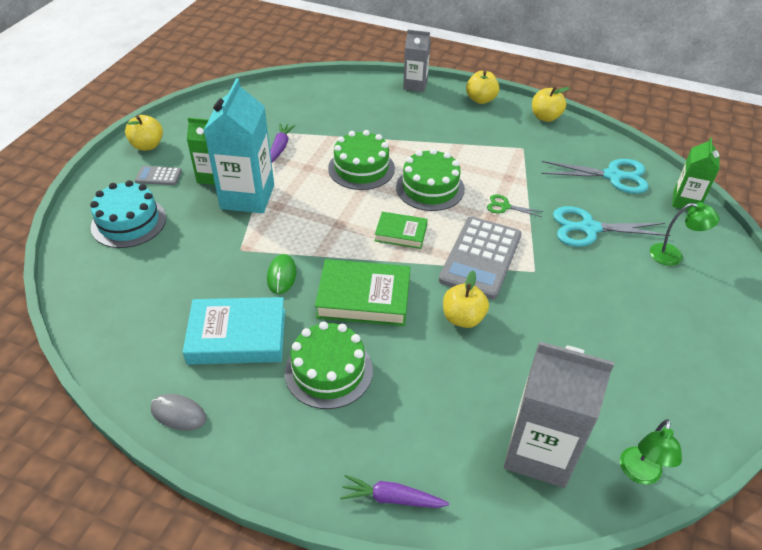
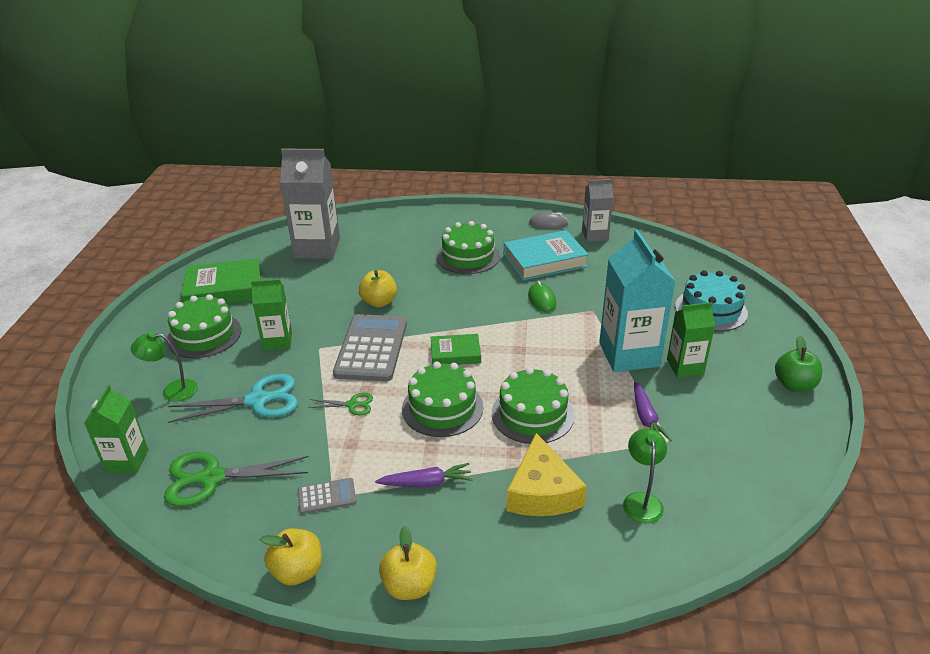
camera: 165 degrees right, 10 degrees down
yellow apple [125,115,163,151] -> green apple [775,336,822,392]
grey calculator [135,166,182,185] -> grey calculator moved to [298,478,357,514]
green book [315,259,410,326] -> green book moved to [181,258,262,304]
purple carrot [340,475,449,508] -> purple carrot moved to [375,463,473,488]
grey carton [403,30,431,92] -> grey carton moved to [582,179,614,242]
turquoise scissors [542,159,649,194] -> green scissors [164,452,309,507]
green lamp [620,419,682,485] -> green lamp moved to [623,429,667,523]
none -> green cake [167,294,241,358]
none -> green carton [251,279,292,351]
none -> yellow cheese [507,433,587,516]

